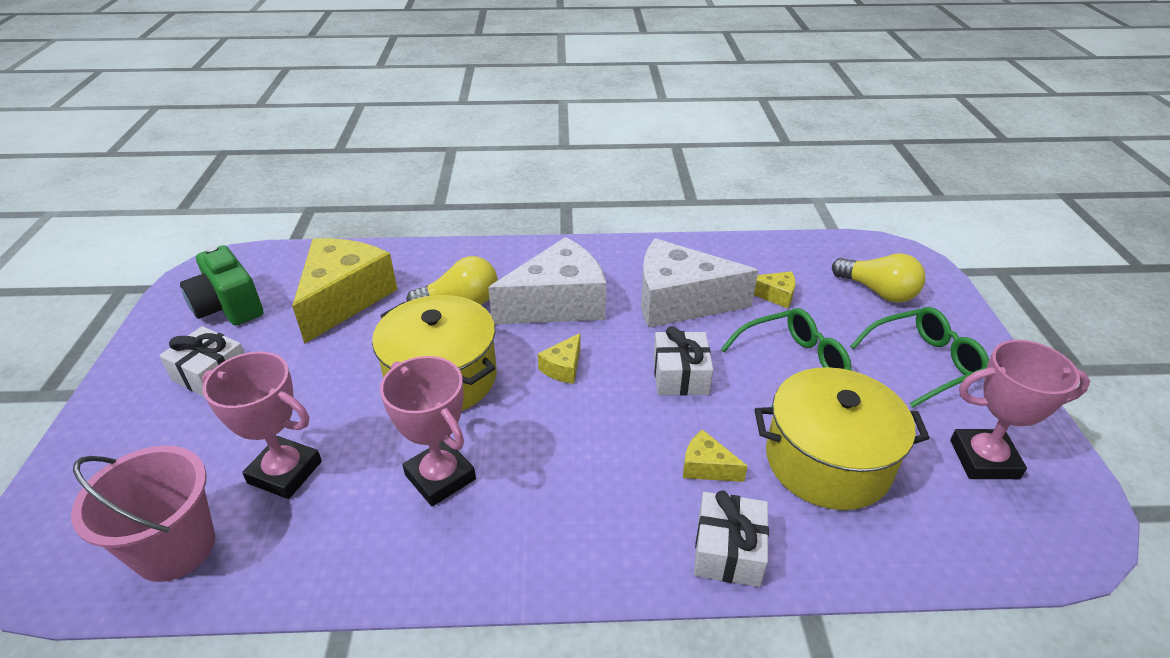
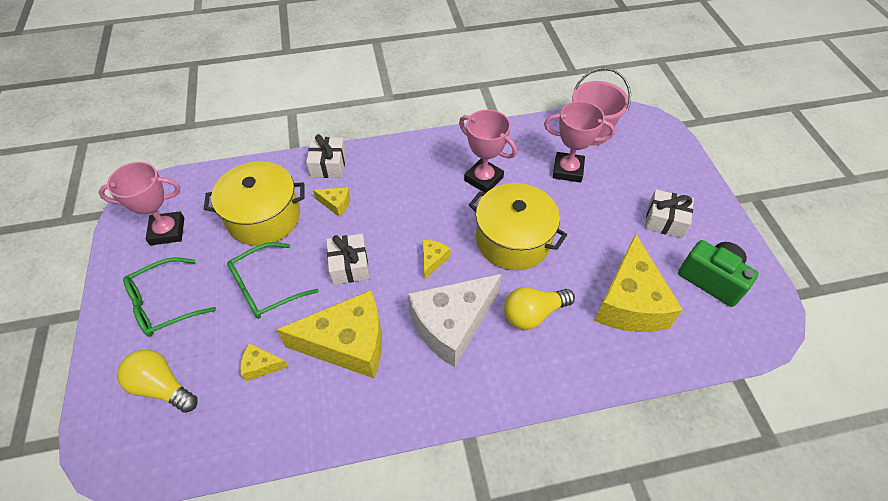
camera: 170 degrees right, 15 degrees up
white cheese [641,238,758,328] -> yellow cheese [277,290,382,378]

